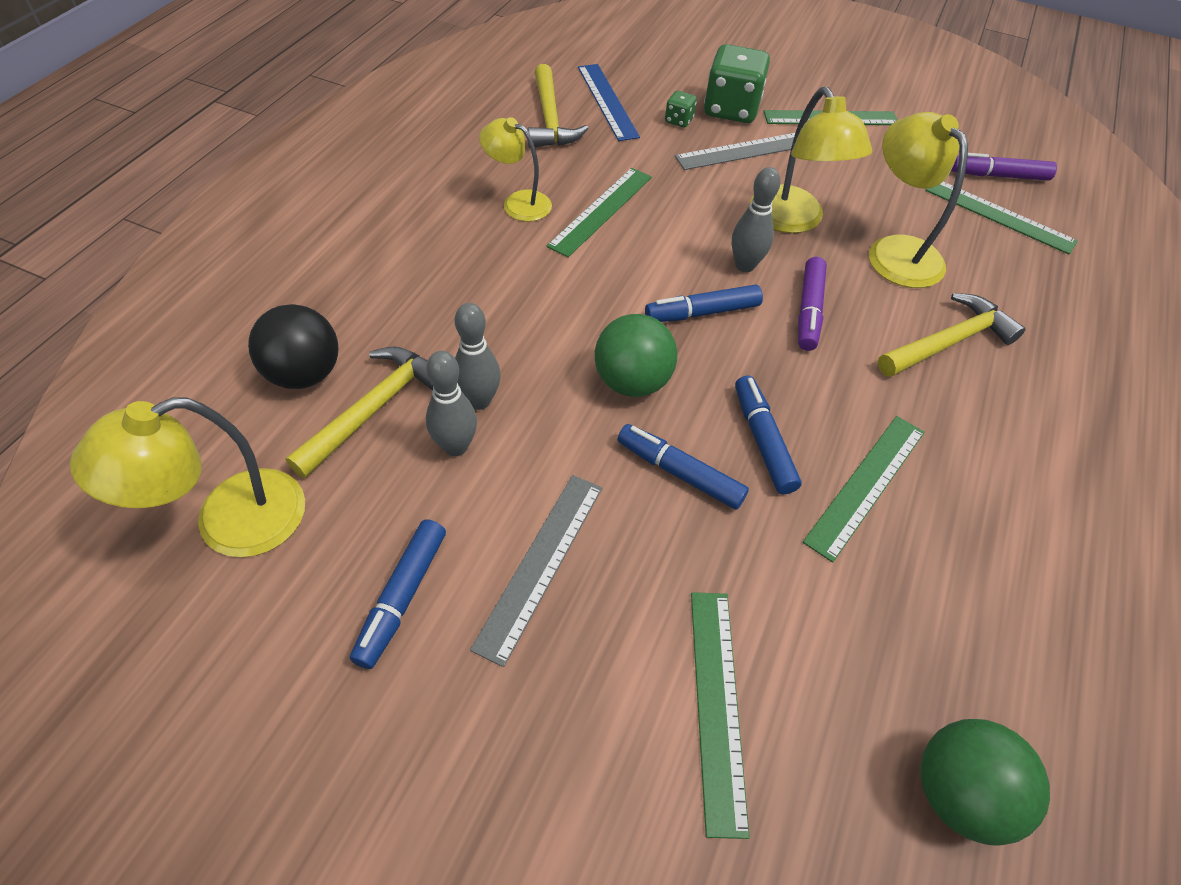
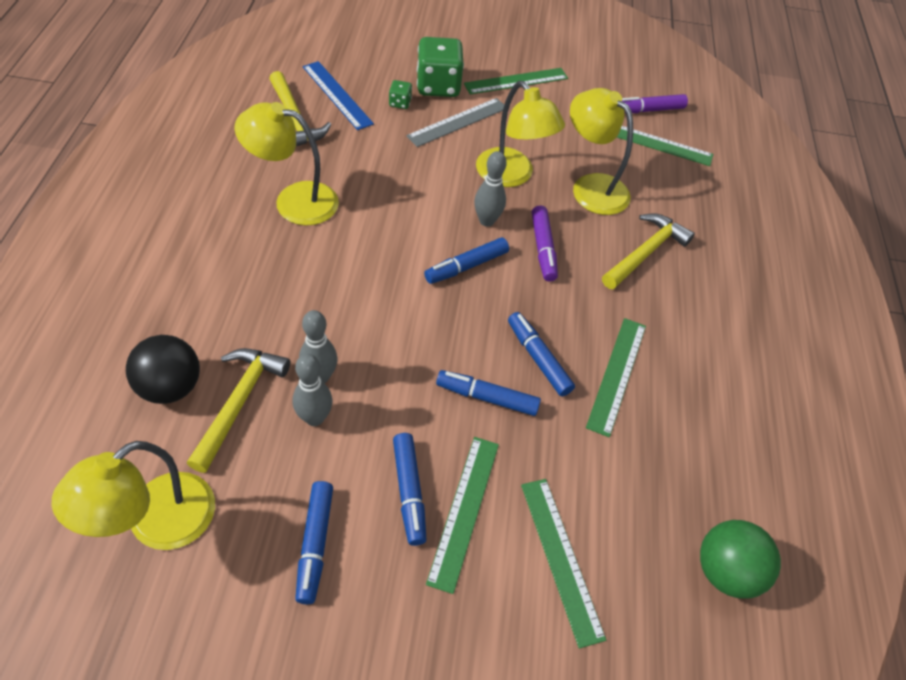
camera: 20 degrees left, 0 degrees up
grey ruler [470,475,602,667] -> blue marker [393,433,427,546]
yellow lamp [479,117,552,222] -> yellow lamp [234,102,339,226], size x1.54
green ruler [547,168,652,257] -> green ruler moved to [426,437,499,594]
green ball [595,314,677,397] -> none

